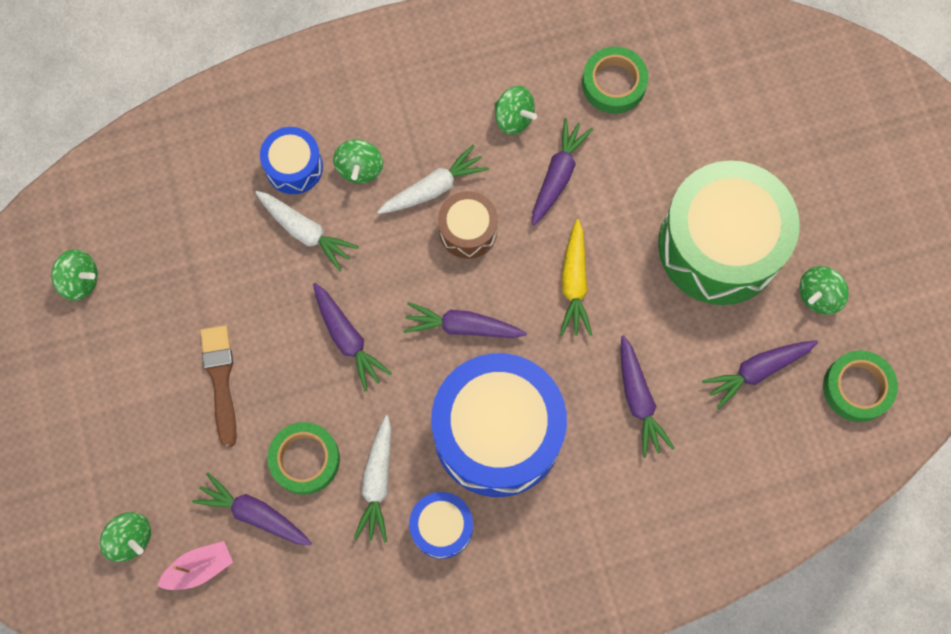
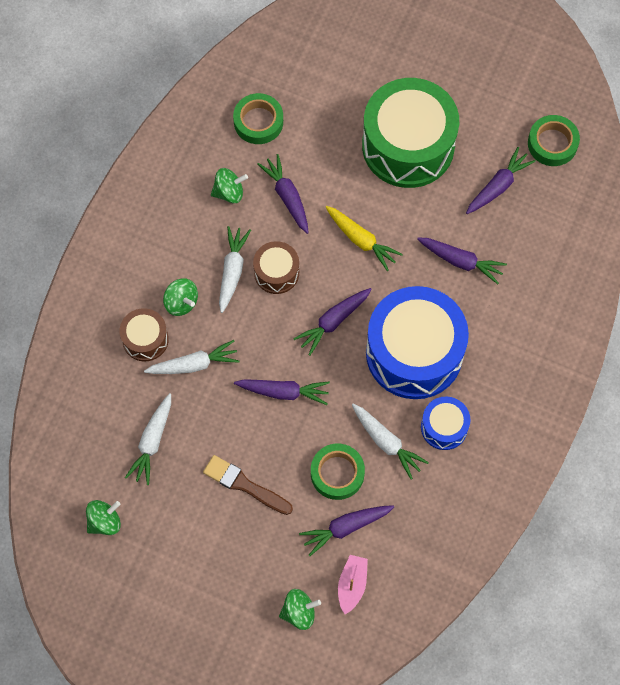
camera: 50 degrees left, 5 degrees down
blue drum [260,127,323,194] -> brown drum [120,308,169,361]
purple carrot [702,340,818,409] -> purple carrot turned 150 degrees counterclockwise [466,147,536,214]
green spinning top [799,266,849,315] -> none
none -> white carrot [125,393,171,485]

